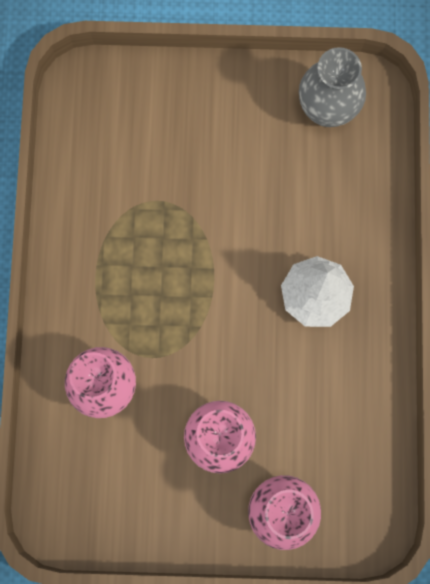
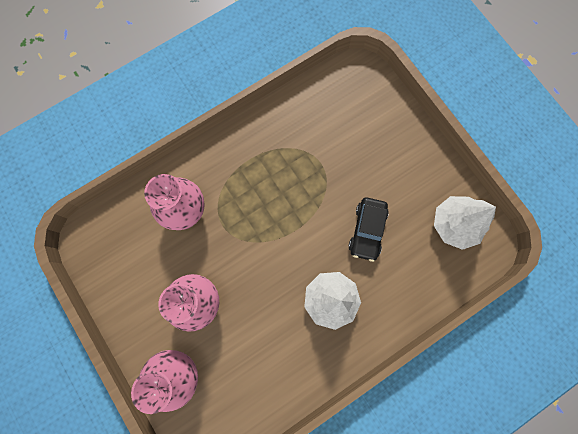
camera: 55 degrees right, 0 degrees up
grey vase [299,47,366,127] -> white tree [434,196,496,250]
none -> black car [349,197,389,262]

